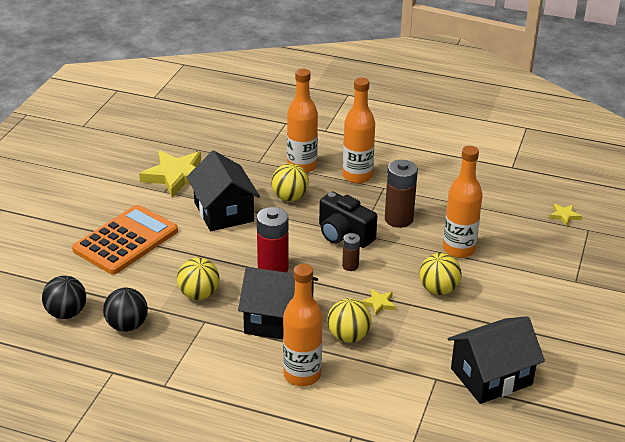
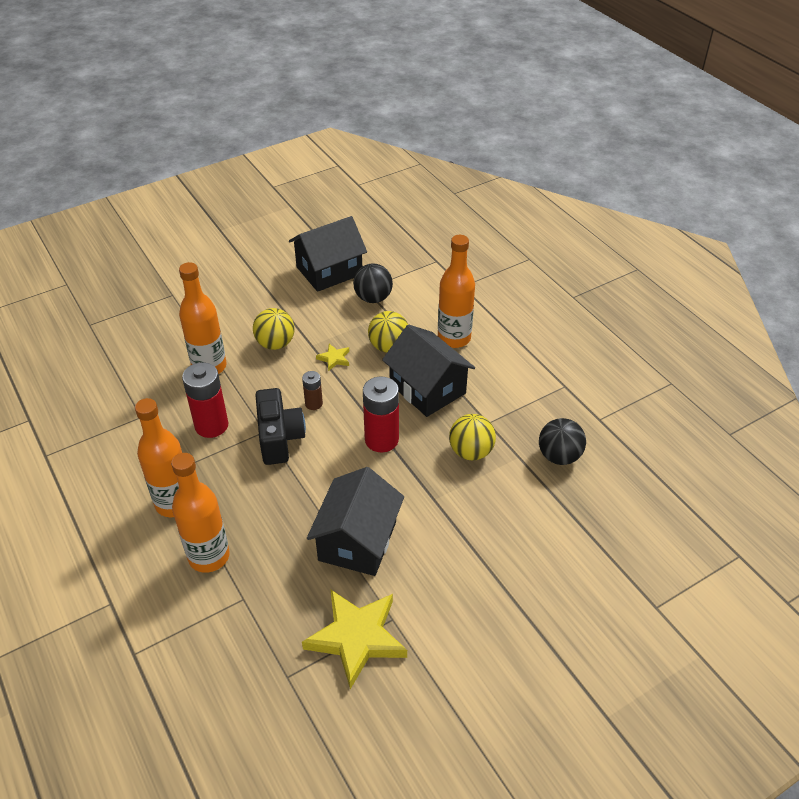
camera: 140 degrees left, 10 degrees up
black ball [42,276,86,319] -> black ball moved to [353,264,393,303]
orange calculator [72,205,178,275] -> none
yellow ball [271,164,309,201] -> none
brown battery [385,160,418,228] -> red battery [182,362,228,438]
black house [447,316,545,404] -> black house turned 45 degrees counterclockwise [289,216,367,292]
yellow star [549,204,582,226] -> none

